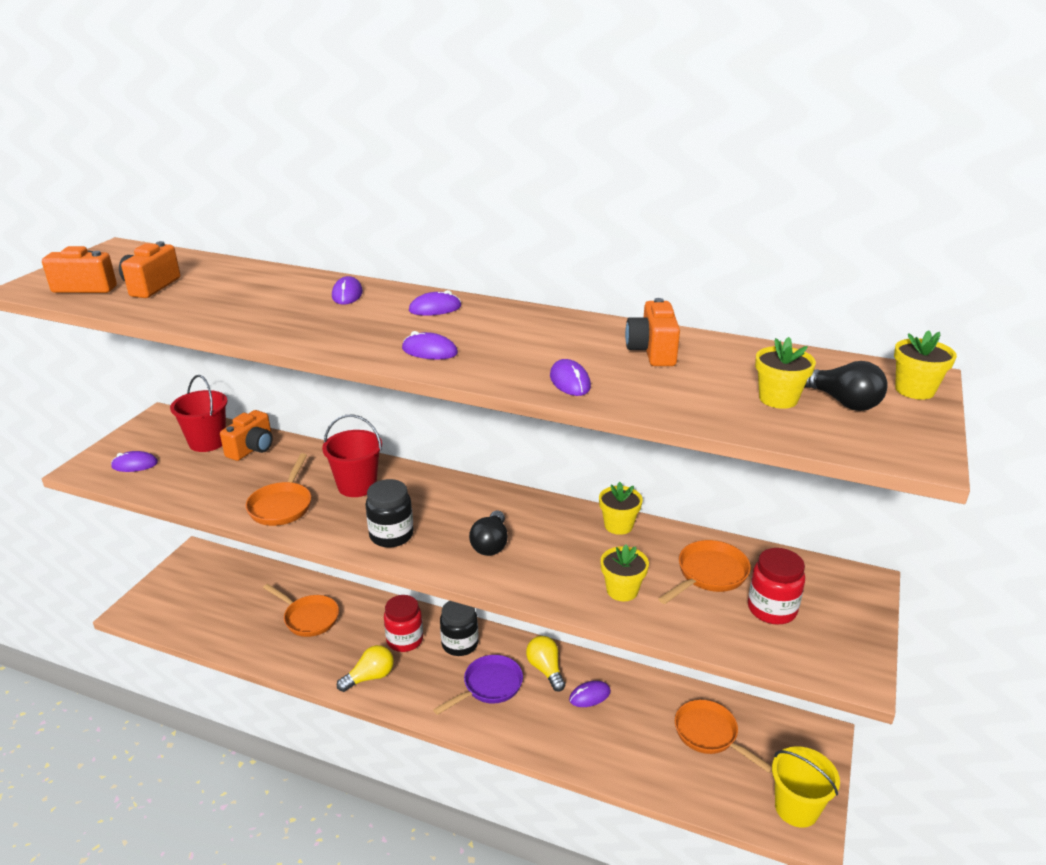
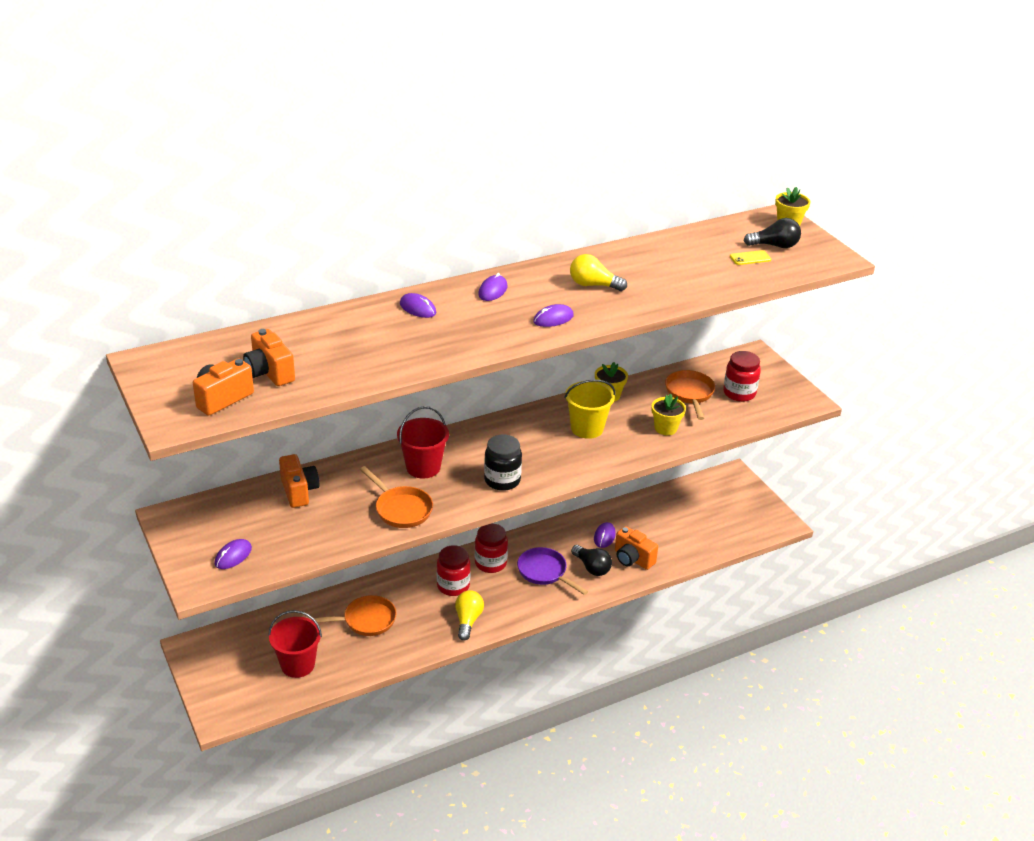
camera: 50 degrees left, 5 degrees up
red bucket [170,375,228,452] -> red bucket moved to [268,610,322,678]
purple pan [433,655,523,715] -> purple pan turned 45 degrees counterclockwise [517,547,588,595]
black jar [440,601,478,656] -> red jar [475,523,508,573]
black light bulb [469,510,508,556] -> black light bulb moved to [571,545,612,576]
yellow light bulb [526,636,565,692] -> yellow light bulb moved to [570,254,627,291]
purple mouse [550,359,591,396] -> none
orange camera [625,298,680,366] -> orange camera moved to [615,526,658,570]
orange pan [675,700,772,773] -> none
yellow flower pot [755,337,816,409] -> yellow phone [730,250,771,265]
yellow bucket [772,746,840,828] -> yellow bucket moved to [564,380,615,439]

